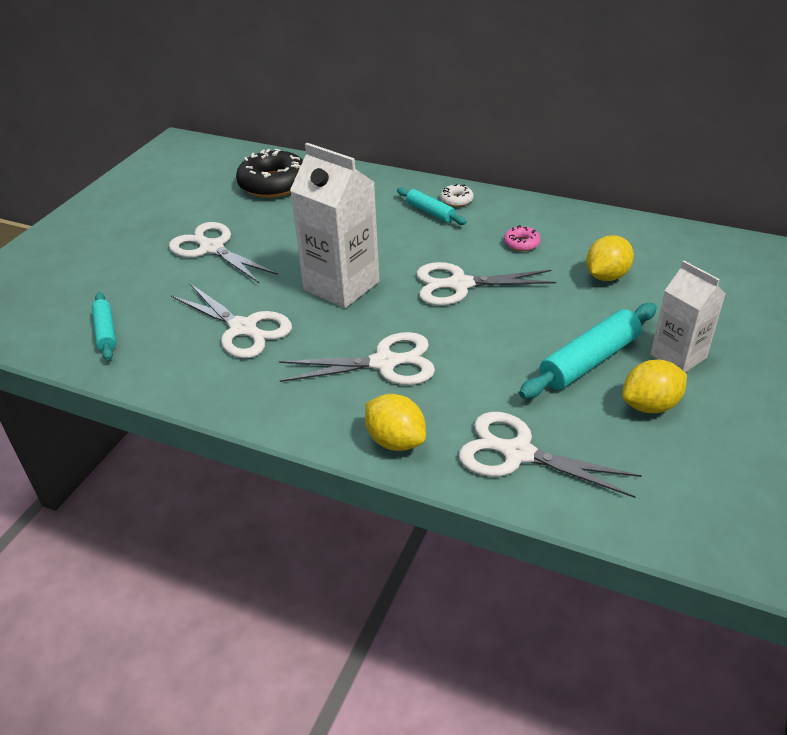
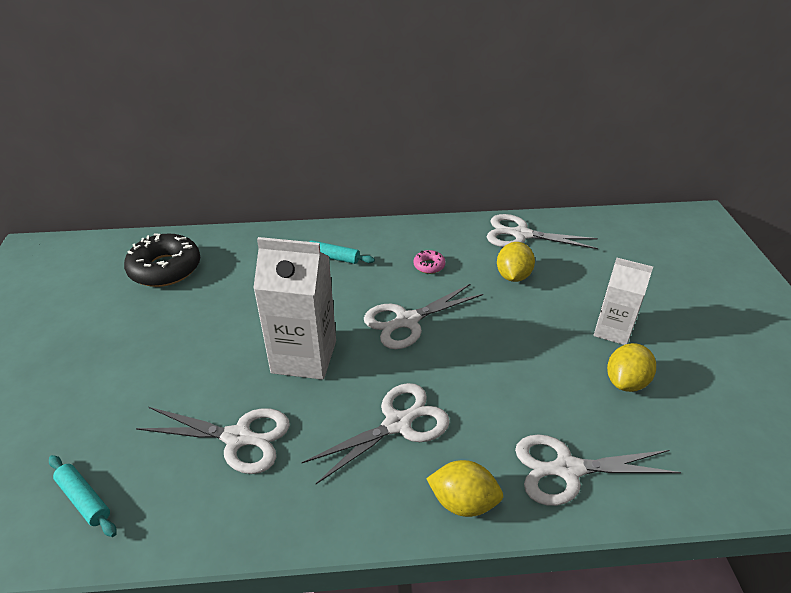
camera: 30 degrees left, 0 degrees up
white scissors [169,222,278,284] -> white scissors moved to [487,214,598,249]
white donut [440,184,474,207] -> none
turquoise rolling pin [519,303,657,399] -> none

